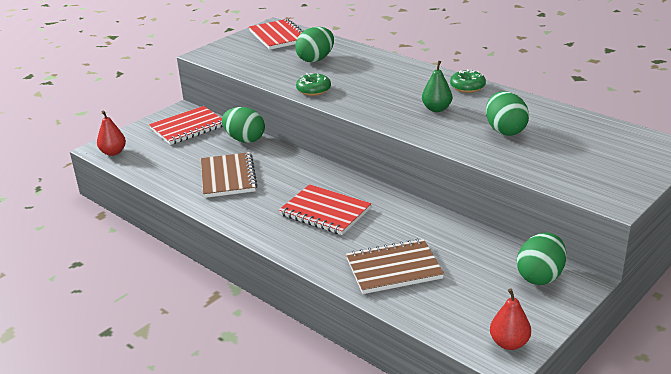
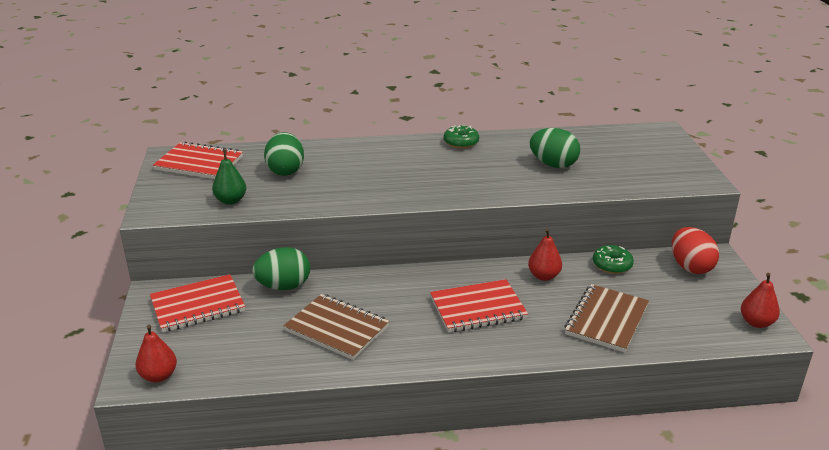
camera: 50 degrees left, 0 degrees up
red notebook [149,106,223,145] -> red notebook turned 60 degrees clockwise [150,274,245,332]
green donut [296,73,331,96] -> green donut moved to [593,245,634,274]
green pear [422,61,452,112] -> green pear moved to [212,149,246,205]
green egg [517,233,566,285] -> red egg [672,227,719,274]
none -> red pear [528,228,562,281]

